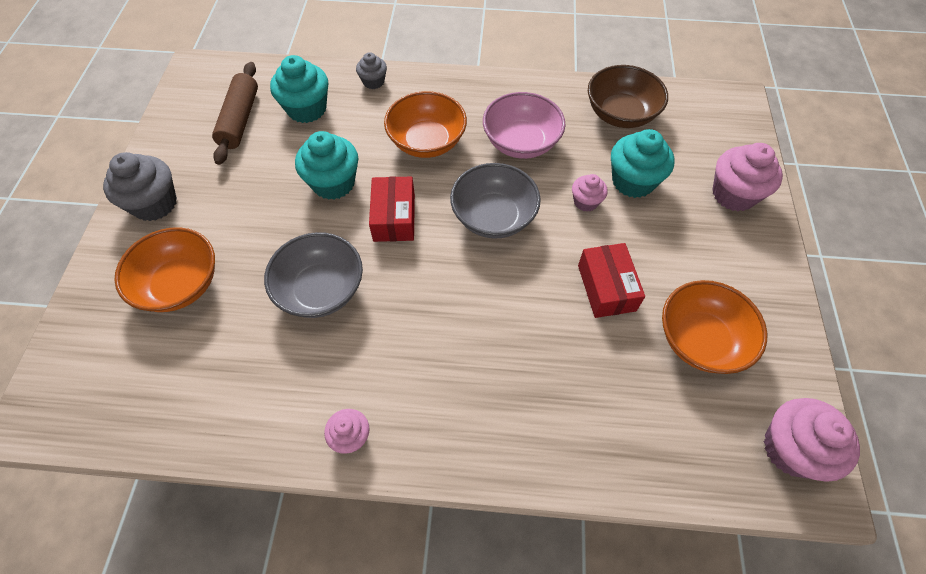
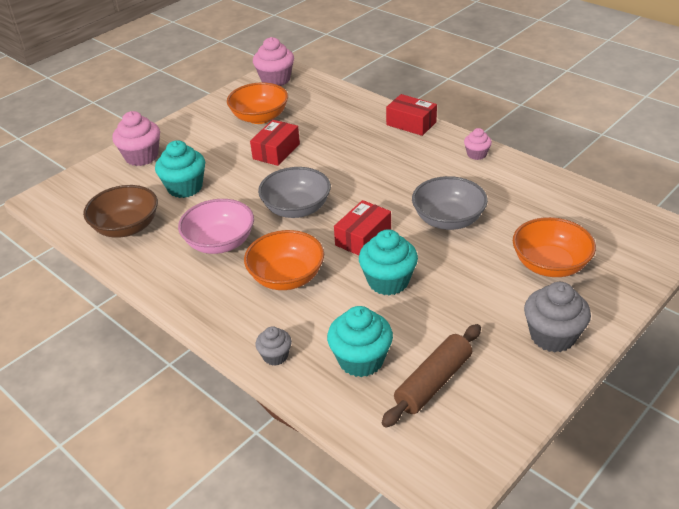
camera: 140 degrees left, 20 degrees down
pink cupcake [572,174,608,212] -> none
none -> red box [386,94,437,136]

